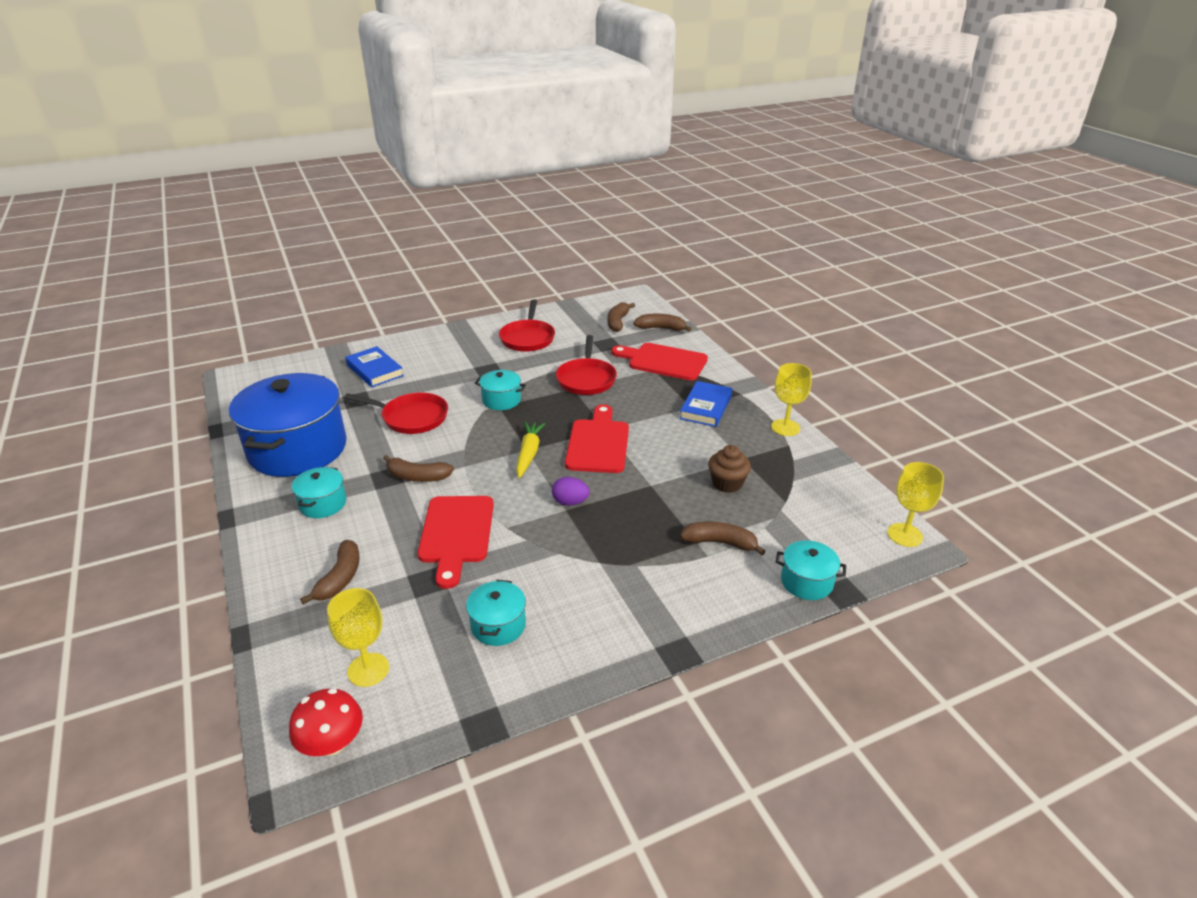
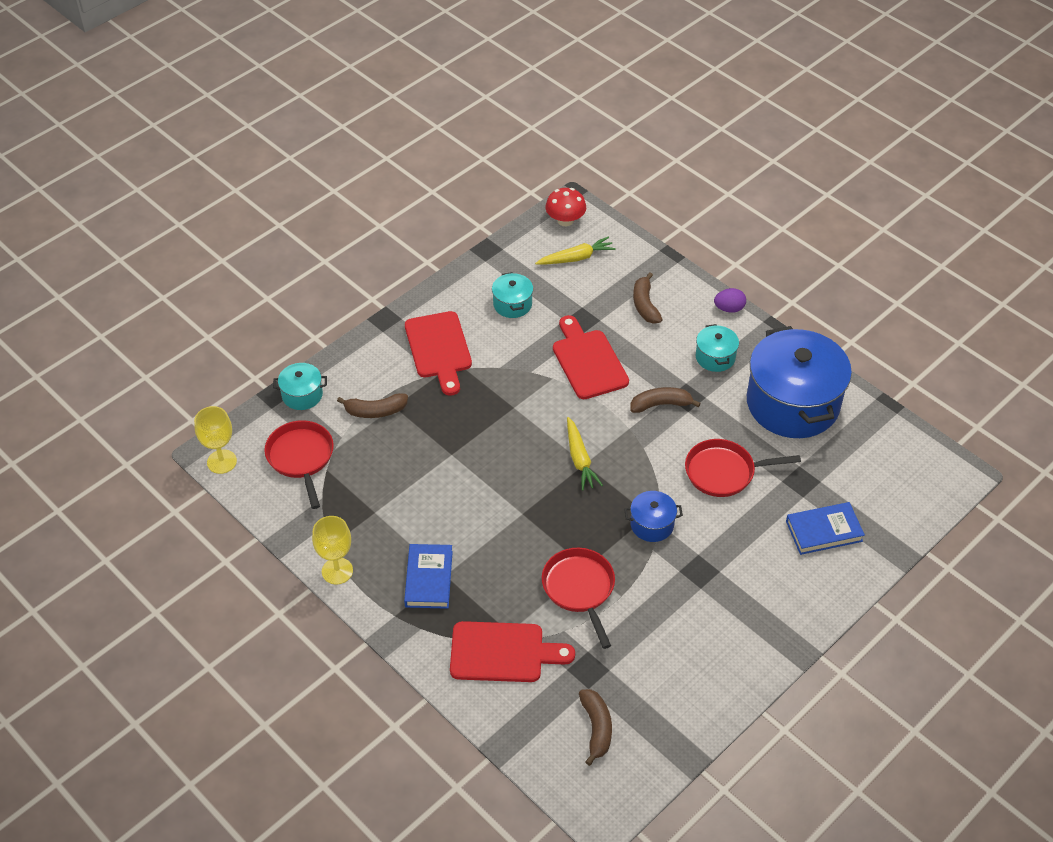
camera: 160 degrees right, 15 degrees up
yellow goblet [327,588,389,687] -> yellow carrot [535,237,616,265]
blue book [346,346,404,387] -> blue book turned 45 degrees counterclockwise [786,502,865,555]
turquoise pot [475,370,526,410] -> blue pot [624,491,683,542]
red pan [499,299,555,352] -> red pan moved to [264,420,334,509]
purple egg [552,477,590,506] -> purple egg moved to [714,288,746,313]
red cutting board [565,404,629,473] -> red cutting board moved to [405,311,472,396]
brown banana [634,314,692,331] -> none
brown cupcake [708,445,751,493] -> none

